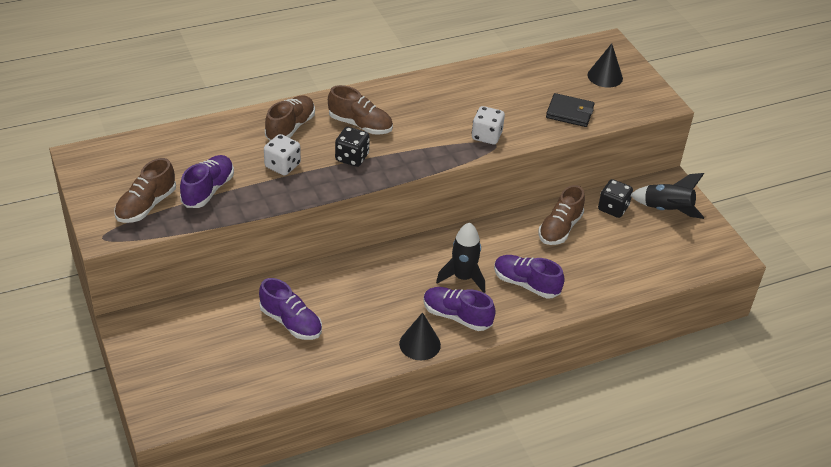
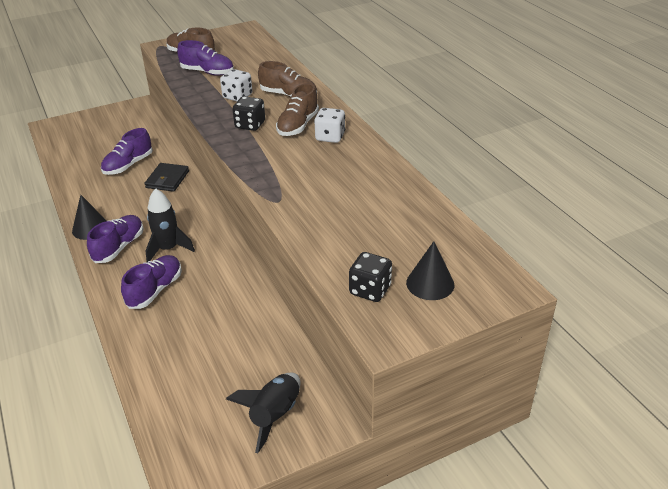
camera: 90 degrees right, 5 degrees down
white dice [472,106,505,144] -> white dice moved to [314,108,345,143]
brown shoe [539,185,585,245] -> none
black wallet [546,93,595,127] -> black wallet moved to [144,163,189,192]
black dice [598,179,633,218] -> black dice moved to [349,252,392,302]

